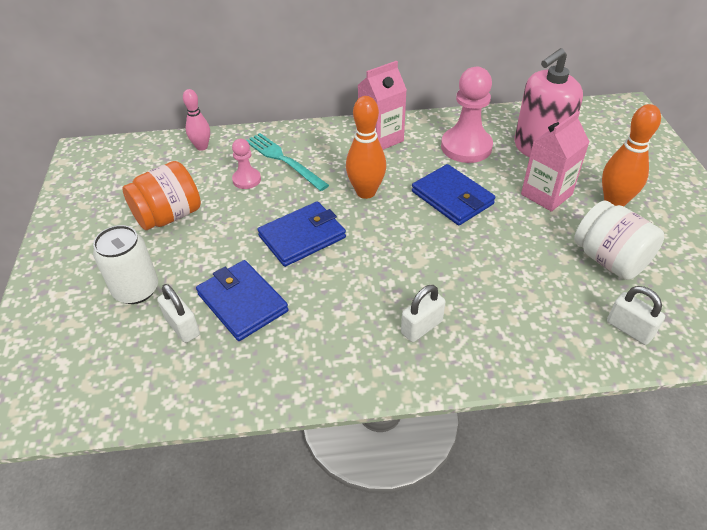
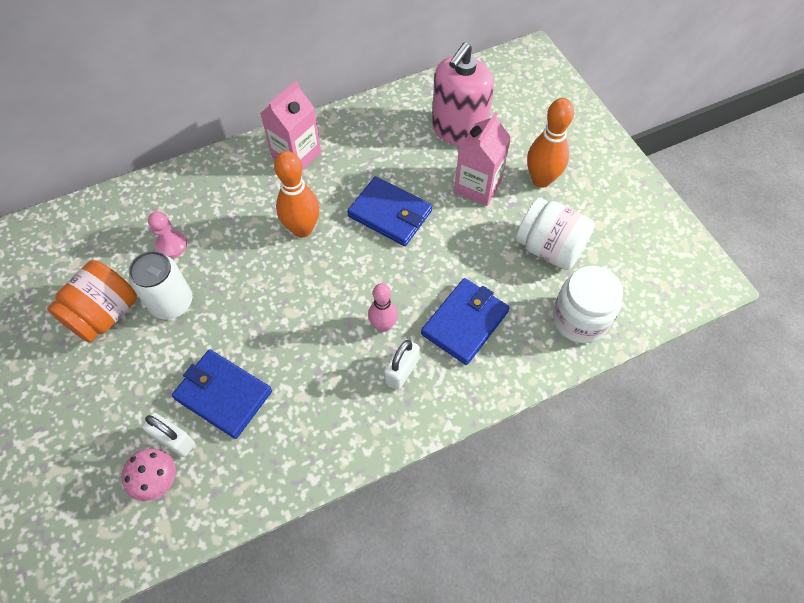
camera: 20 degrees left, 15 degrees up
white can [93,225,158,304] -> white can moved to [129,251,192,320]
pink bowling pin [183,89,210,151] -> pink bowling pin moved to [368,283,398,332]
turquoise fork [246,133,329,191] -> none
blue wallet [257,201,346,267] -> blue wallet moved to [421,278,509,365]
pink pawn [441,67,493,163] -> none
white padlock [607,286,665,345] -> white jar [552,266,623,343]
none -> pink mushroom [121,448,176,501]

